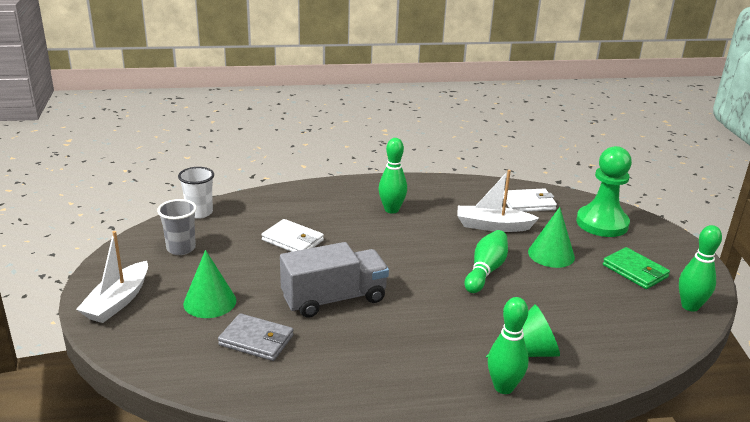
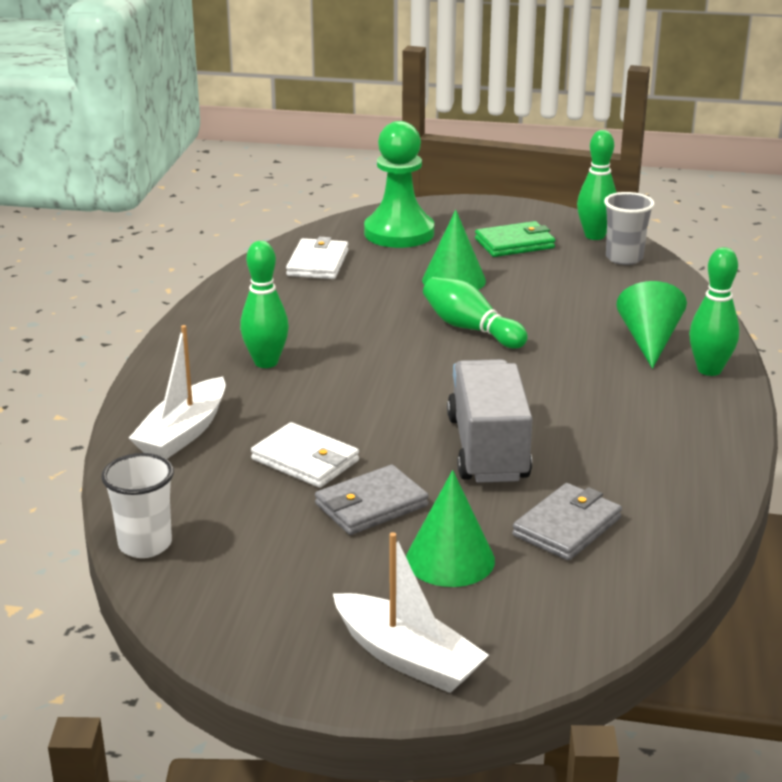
camera: 70 degrees left, 0 degrees up
grey cup [157,199,197,255] -> grey cup moved to [604,192,655,265]
white wallet [261,219,324,252] -> white wallet turned 75 degrees clockwise [251,422,359,488]
white boat [457,170,539,232] -> white boat moved to [129,325,226,459]
none -> grey wallet [315,465,429,535]

